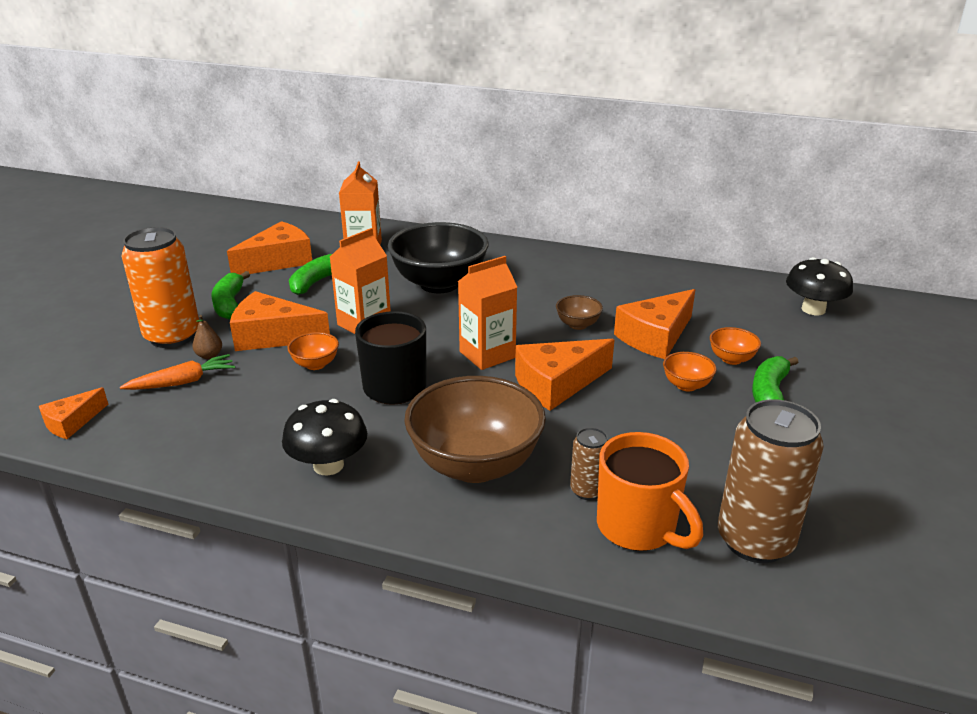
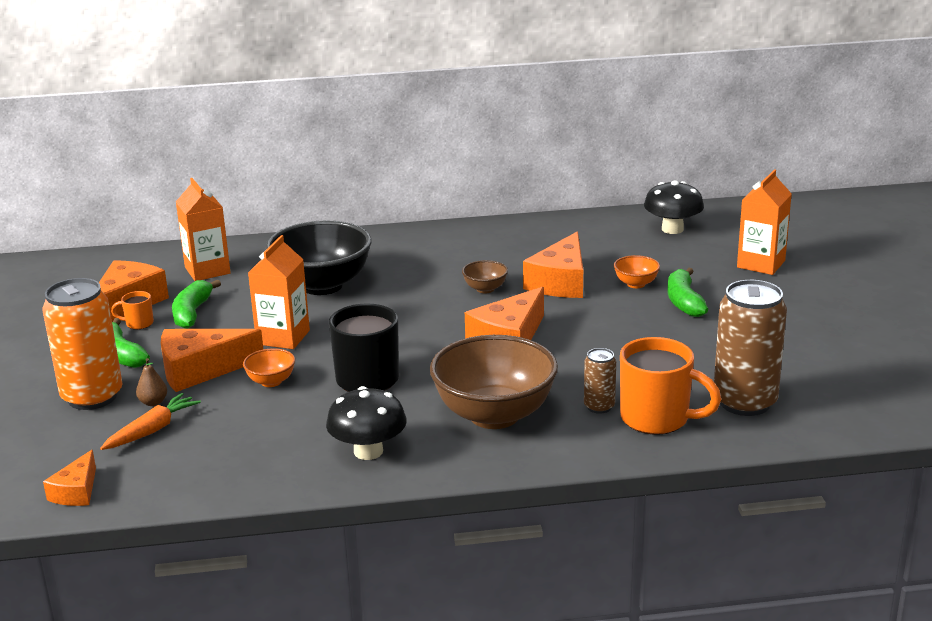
camera: 25 degrees left, 5 degrees down
orange carton [458,256,517,370] -> orange carton moved to [737,170,792,275]
orange bowl [663,352,716,391] -> none
none -> orange mug [111,291,154,329]

